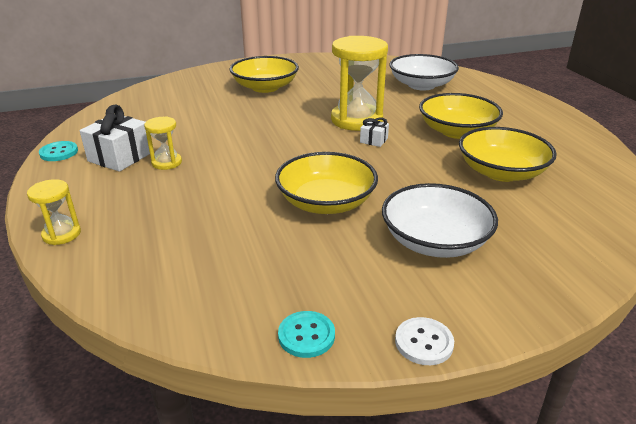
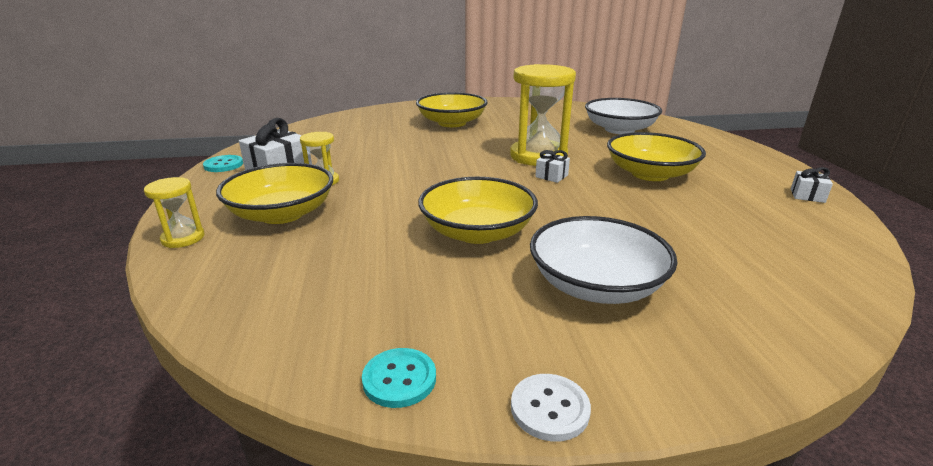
camera: 10 degrees right, 5 degrees down
yellow bowl [459,127,557,182] -> yellow bowl moved to [216,163,333,224]
none -> white gift [791,167,833,203]

